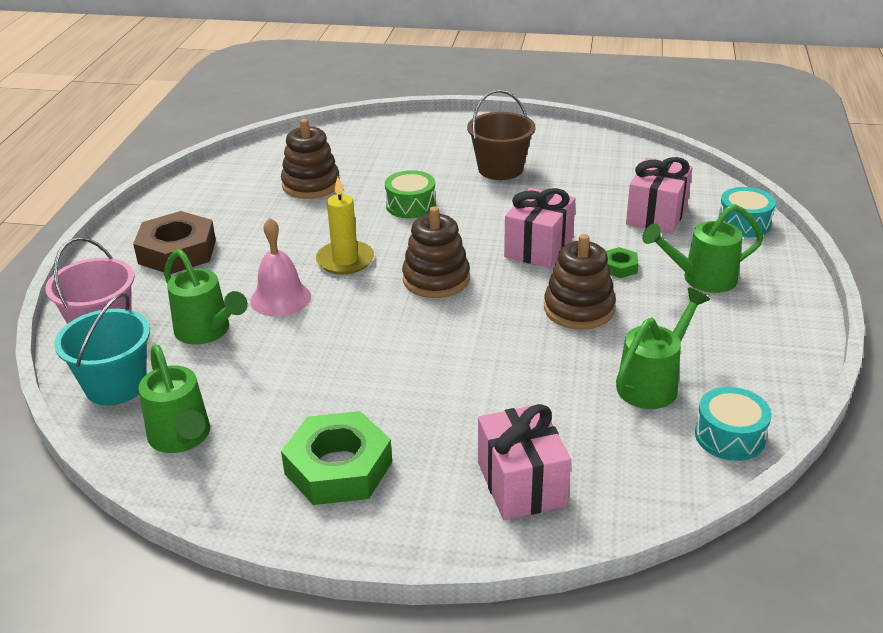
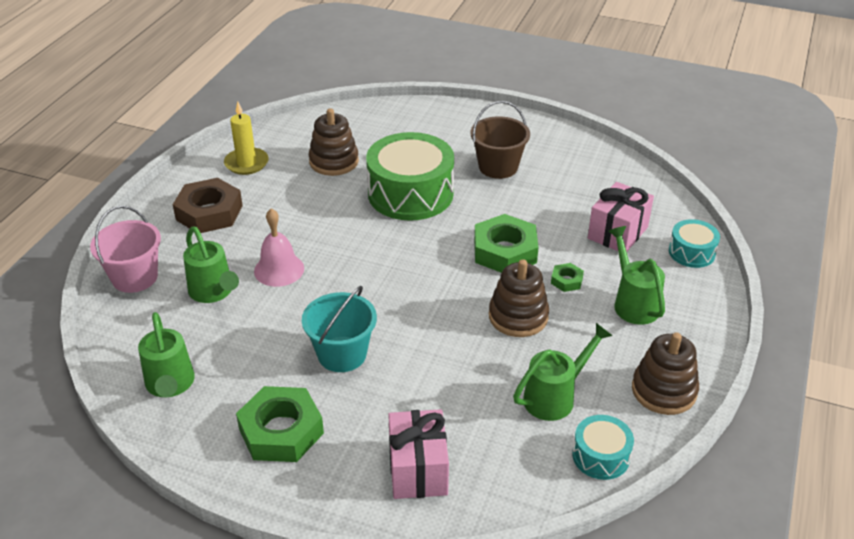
camera: 10 degrees right, 5 degrees up
turquoise bucket [54,293,150,405] -> turquoise bucket moved to [302,286,377,372]
yellow candle [316,177,374,275] -> yellow candle moved to [224,101,269,175]
green drum [385,170,436,218] -> green drum [366,132,454,221], size x2.00
brown stacking toy [402,206,470,298] -> brown stacking toy moved to [632,332,699,415]
pink gift [504,188,576,268] -> green nut [474,214,539,273]
green watering can [642,204,764,293] -> green watering can turned 75 degrees clockwise [608,226,665,325]

